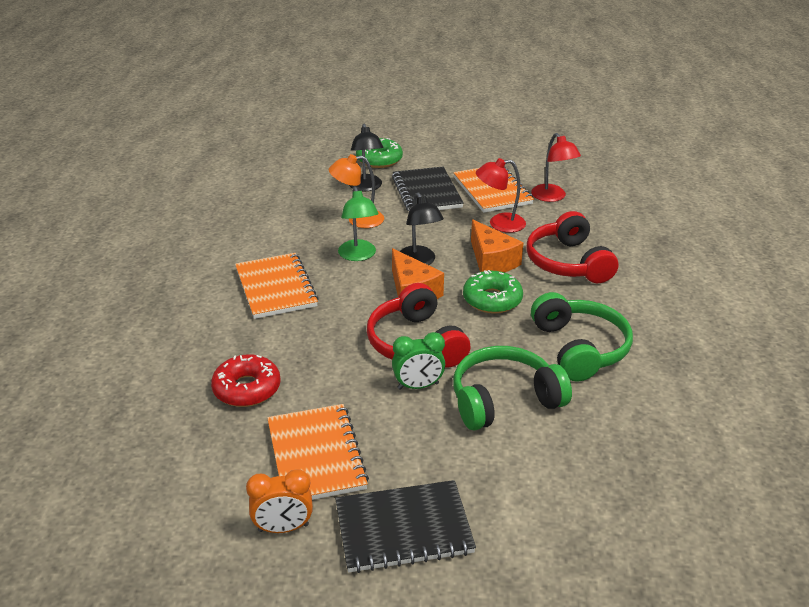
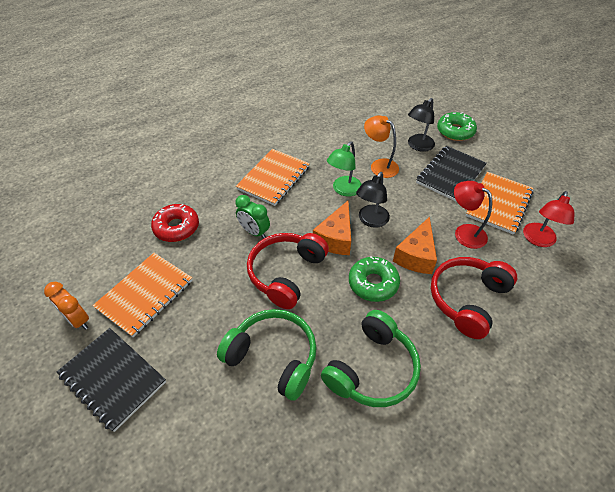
camera: 50 degrees right, 15 degrees up
green clock [392,332,445,390] -> green clock moved to [235,195,270,239]

